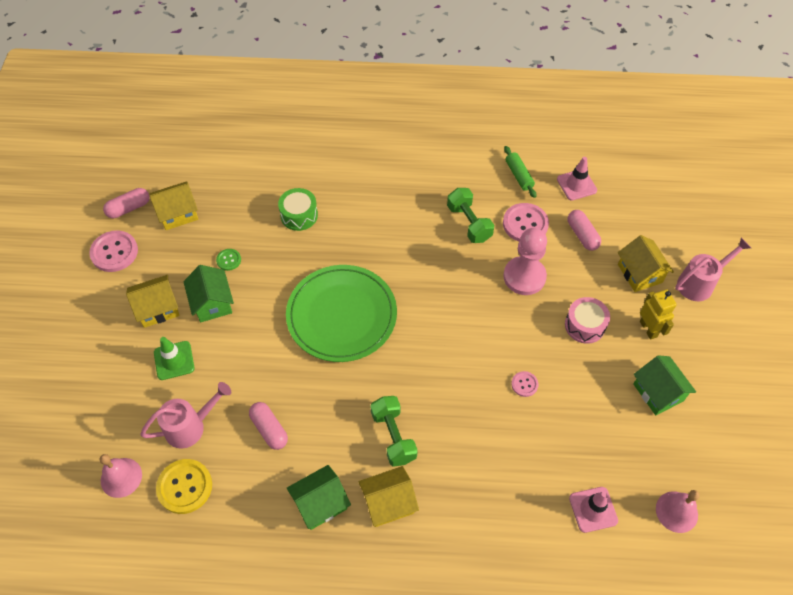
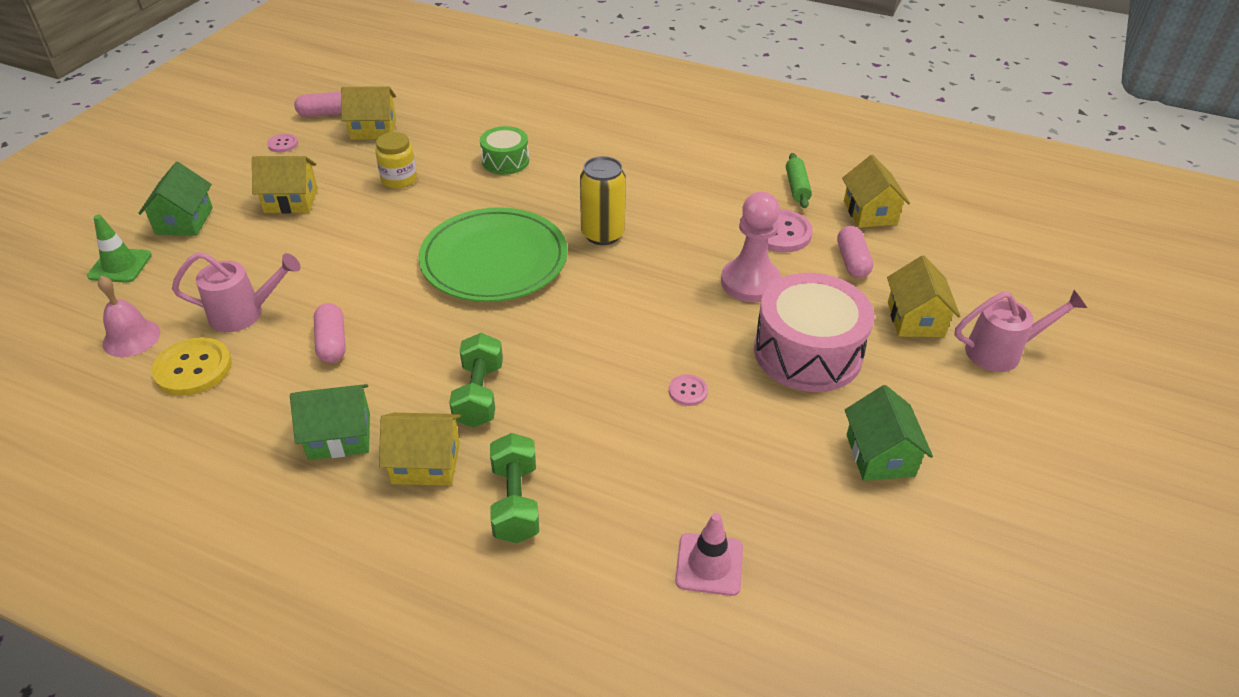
camera: 20 degrees right, 15 degrees down
pink button [89,230,138,272] -> pink button [267,134,298,152], size x0.52
green traffic cone [154,337,195,380] -> green traffic cone moved to [87,215,152,283]
green house [183,265,234,322] -> green house moved to [138,162,213,236]
green button [216,249,241,271] -> yellow jar [375,132,417,189]
green dumbbell [447,188,494,243] -> green dumbbell moved to [490,433,539,543]
pink traffic cone [557,157,597,201] -> yellow house [842,155,910,228]
pink drum [565,297,610,344] -> pink drum [754,273,874,392], size x1.83
yellow robot [640,290,677,340] -> none
pink bell [656,490,700,533] -> none
none -> yellow can [580,156,626,245]

